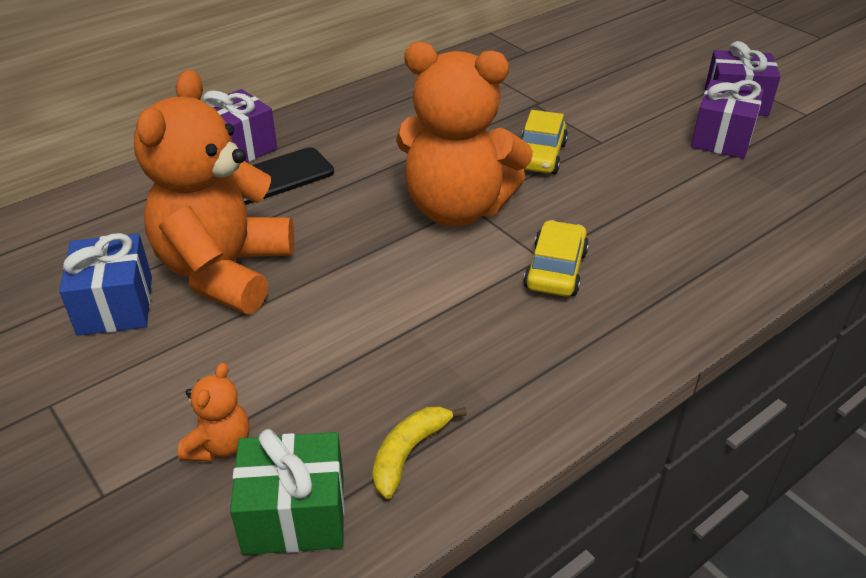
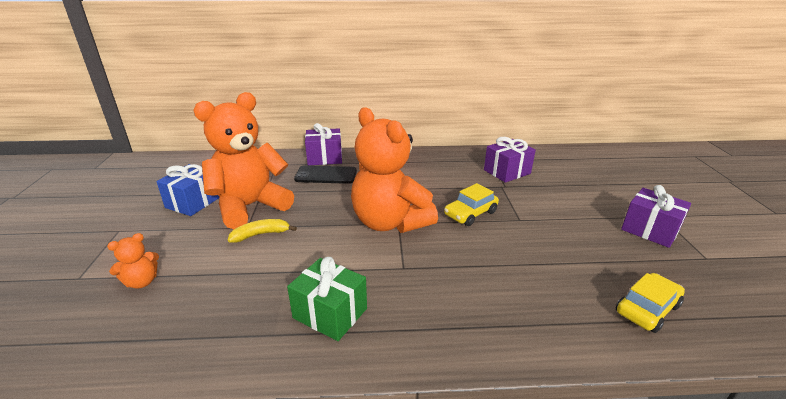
camera: 35 degrees right, 10 degrees down
green gift [230,429,345,555] -> green gift moved to [287,257,367,341]
yellow banana [373,406,467,499] -> yellow banana moved to [228,219,297,243]
yellow car [524,220,589,297] -> yellow car moved to [616,273,685,333]
purple gift [691,79,764,159] -> purple gift moved to [484,137,536,183]

